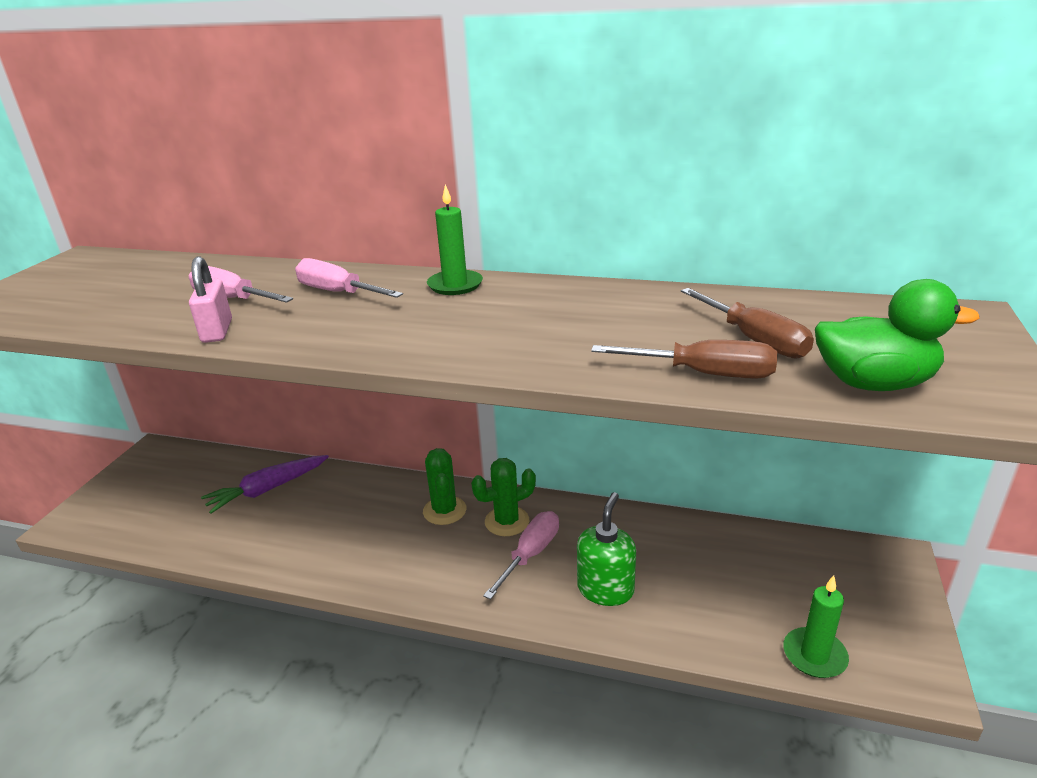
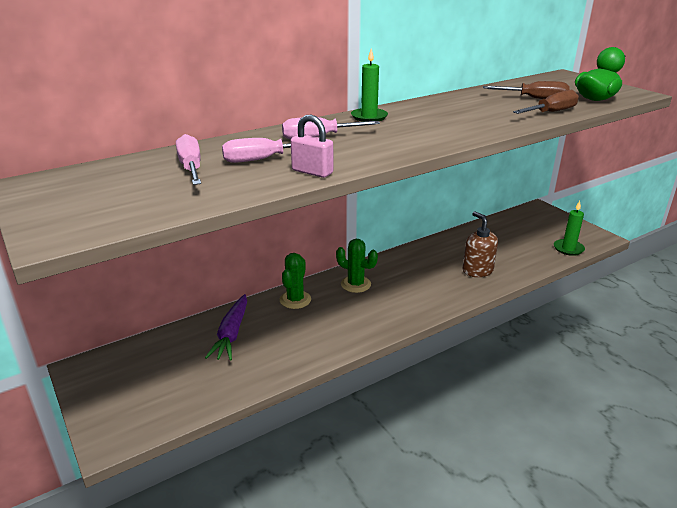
camera: 50 degrees left, 0 degrees up
green cactus [471,458,536,536] -> green cactus moved to [280,253,311,309]
pink screwdriver [483,511,559,600] -> pink screwdriver moved to [176,134,201,185]
green soap dispenser [577,492,636,606] -> brown soap dispenser [463,211,498,277]

